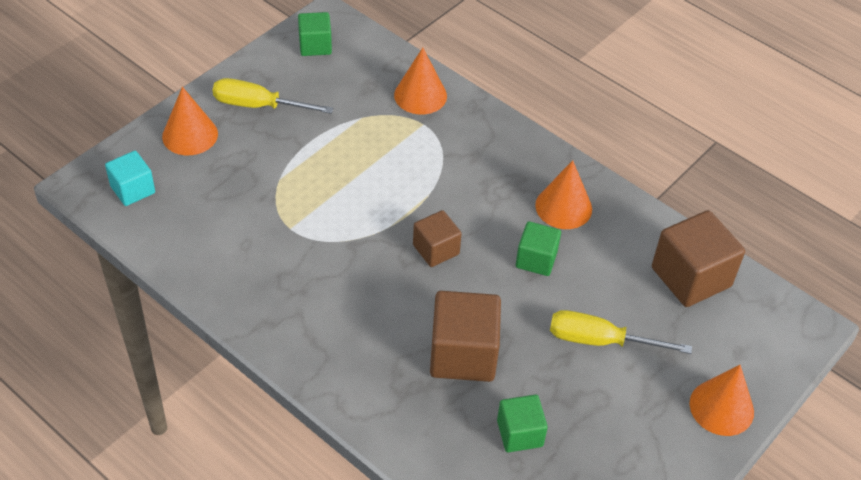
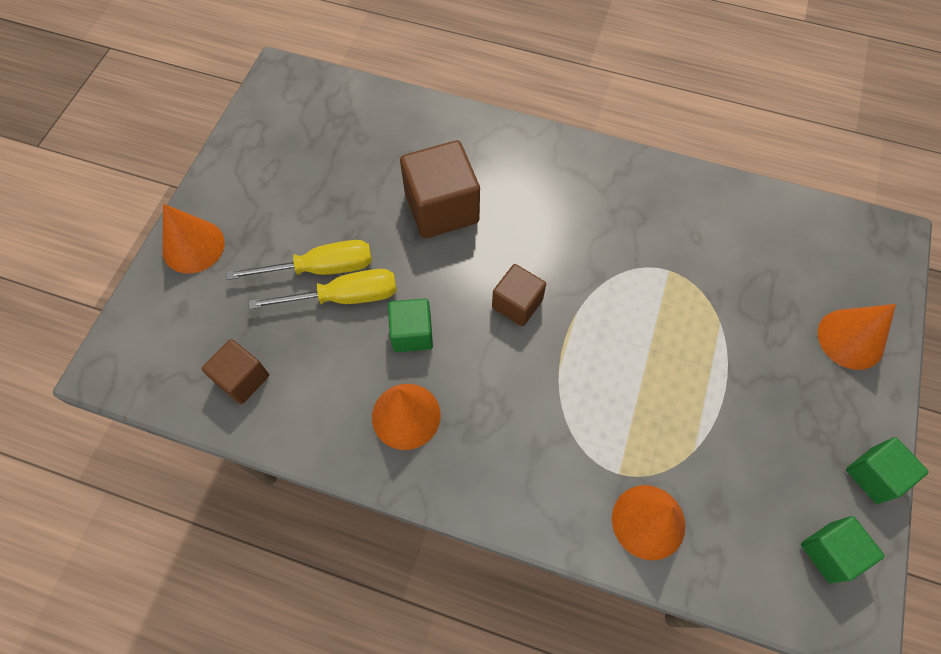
camera: 160 degrees right, 15 degrees up
turquoise cube [105,151,155,206] -> none
yellow screwdriver [213,78,333,114] -> yellow screwdriver moved to [249,269,397,309]
green cube [497,395,548,452] -> green cube moved to [846,437,929,504]
brown cube [652,210,745,307] -> brown cube [202,339,269,404], size x0.59

